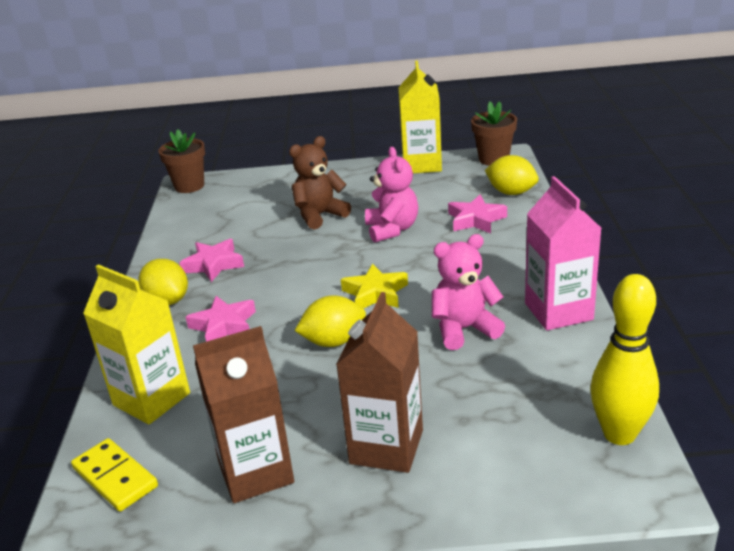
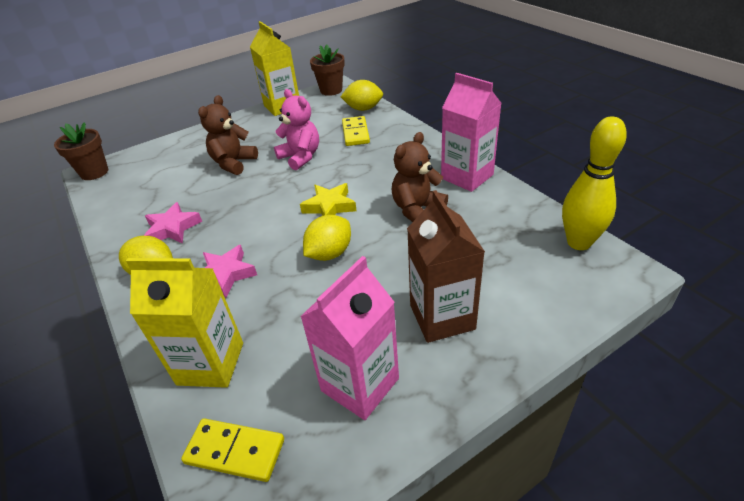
camera: 30 degrees left, 10 degrees up
brown carton [193,326,294,503] -> pink carton [300,256,399,420]
pink teddy bear [432,234,505,350] -> brown teddy bear [392,132,448,222]
pink star [448,195,507,234] -> yellow domino [342,116,370,146]

